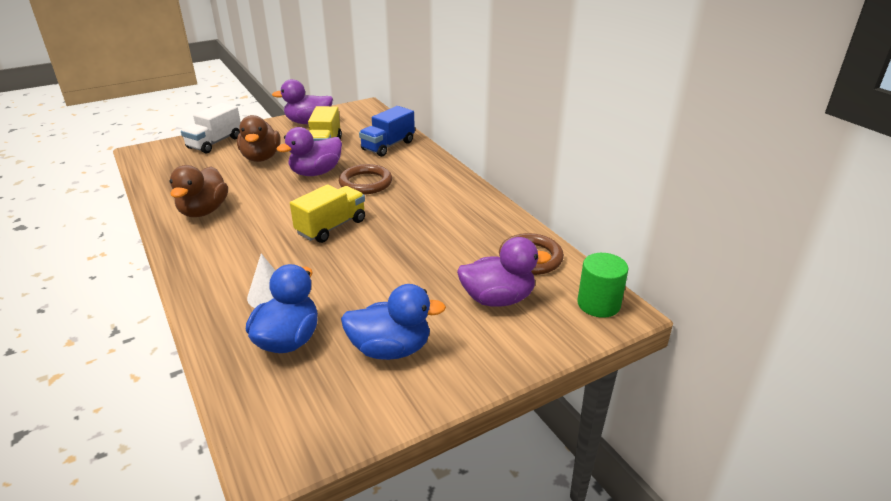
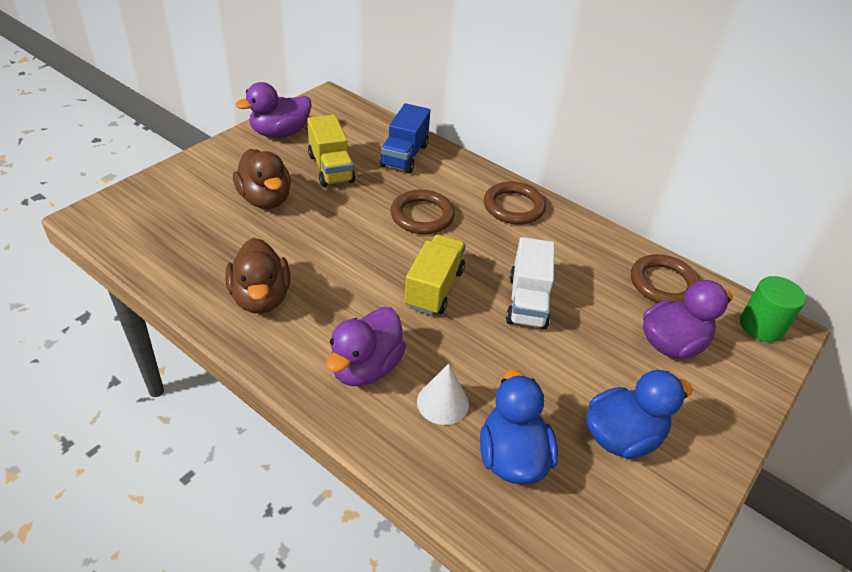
camera: 25 degrees left, 10 degrees up
white truck [181,103,241,154] -> white truck moved to [506,237,555,330]
purple duck [277,127,342,176] -> purple duck moved to [326,307,406,386]
none -> brown ring [484,182,546,225]

